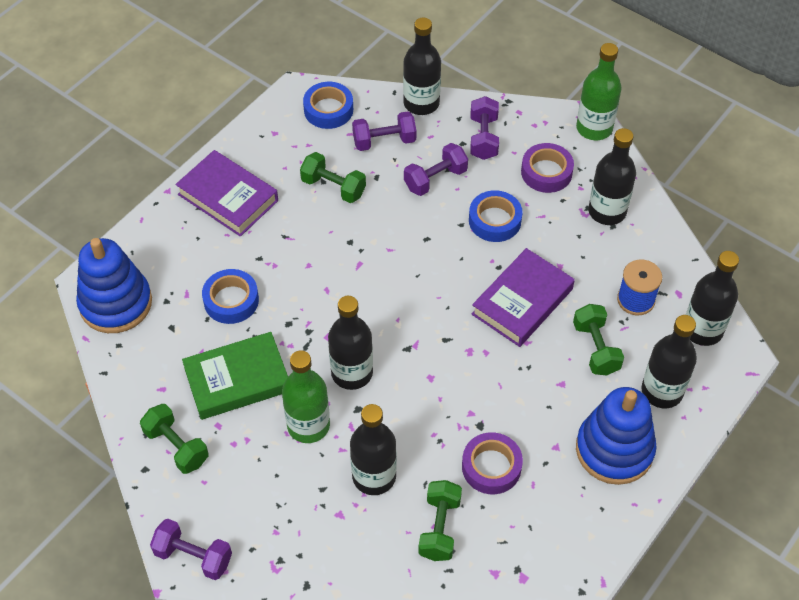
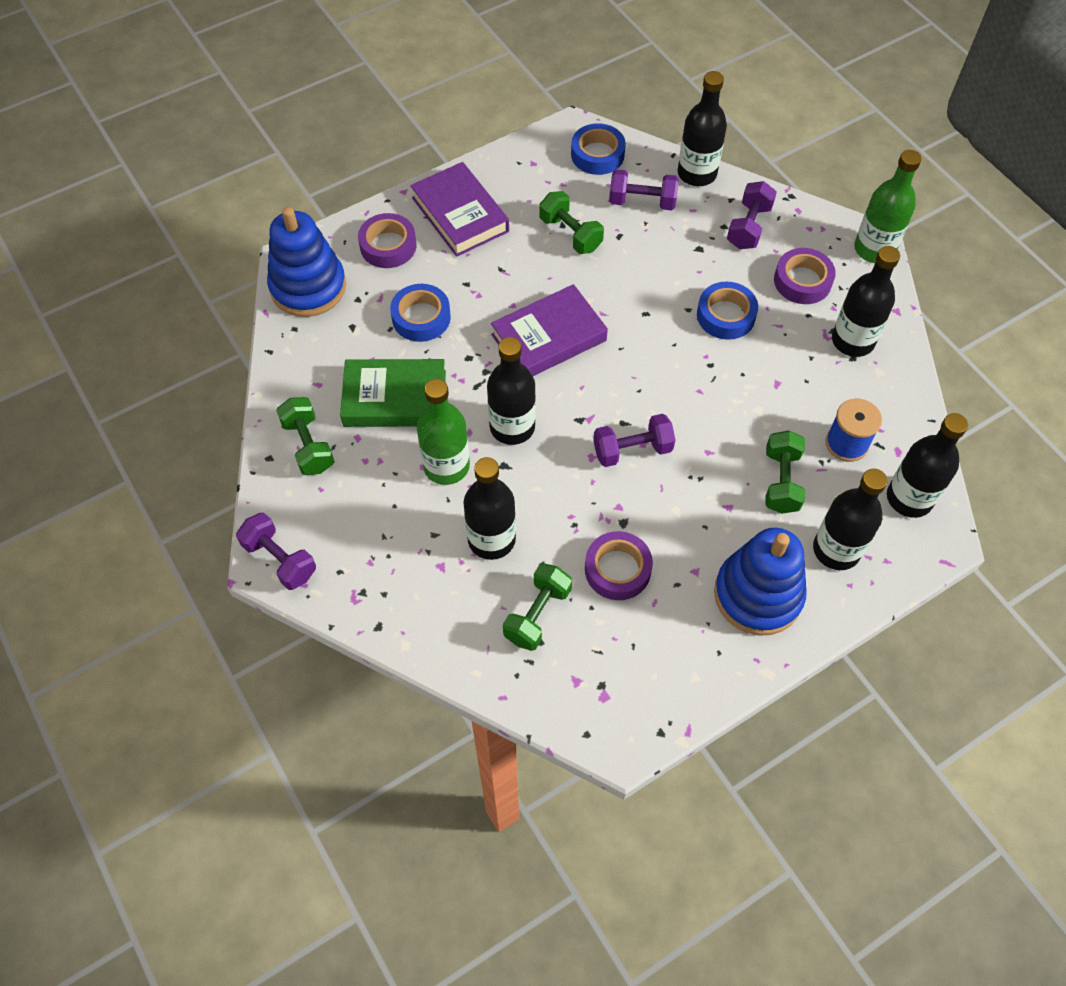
camera: 20 degrees right, 5 degrees up
purple dumbbell [404,143,468,196] -> purple dumbbell moved to [593,414,676,467]
purple book [472,248,575,347] -> purple book moved to [491,284,608,376]
none -> purple tape [358,213,416,268]

